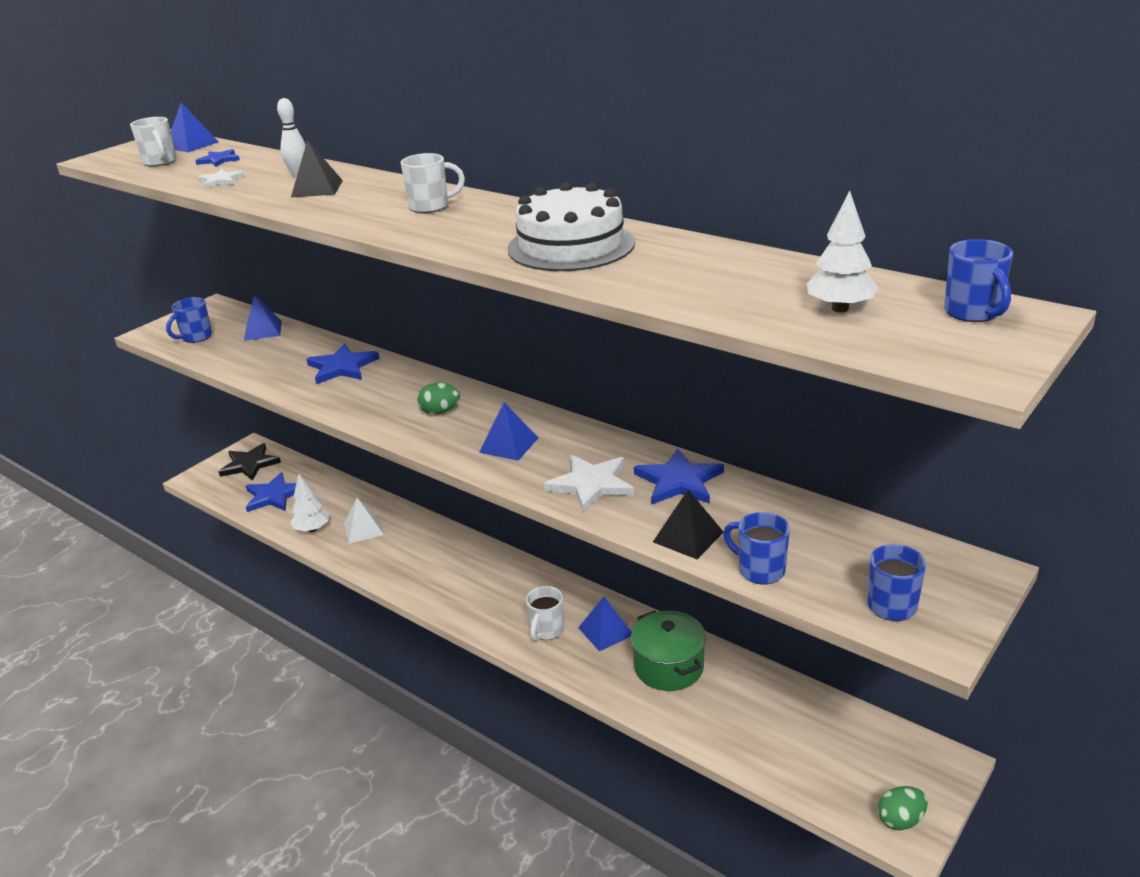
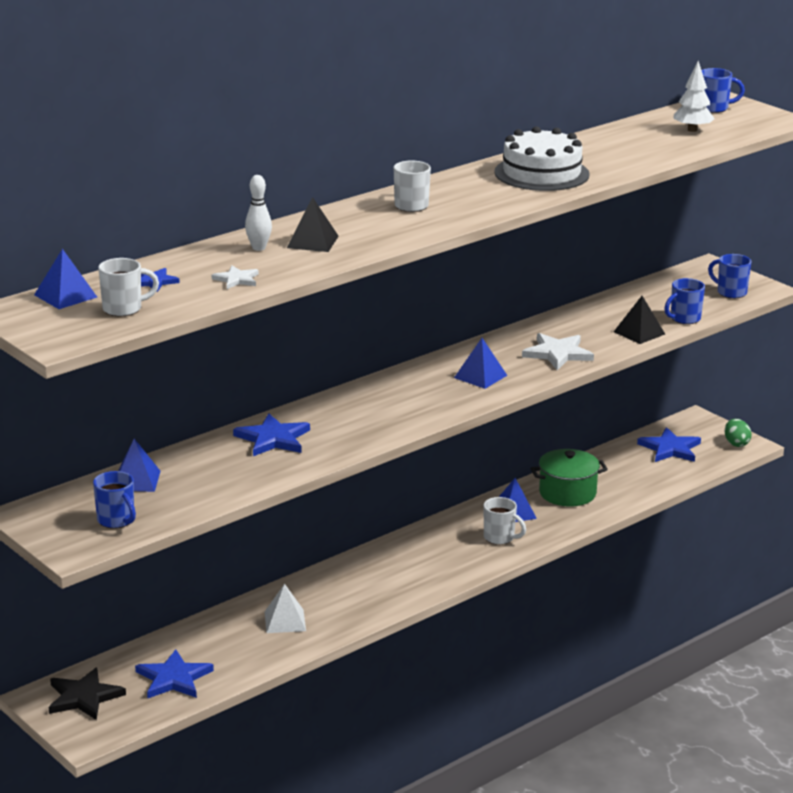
camera: 80 degrees left, 5 degrees down
white tree [290,474,329,532] -> none
green egg [417,382,460,415] -> none
blue star [634,449,724,504] -> blue star moved to [637,427,701,462]

